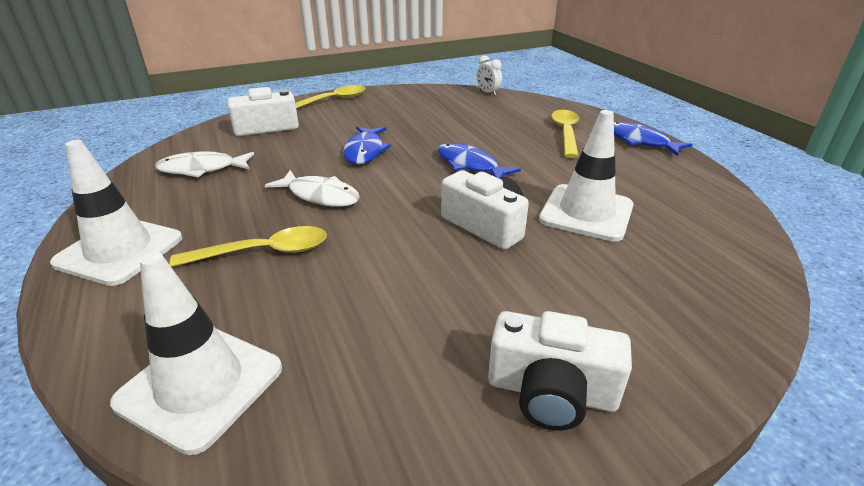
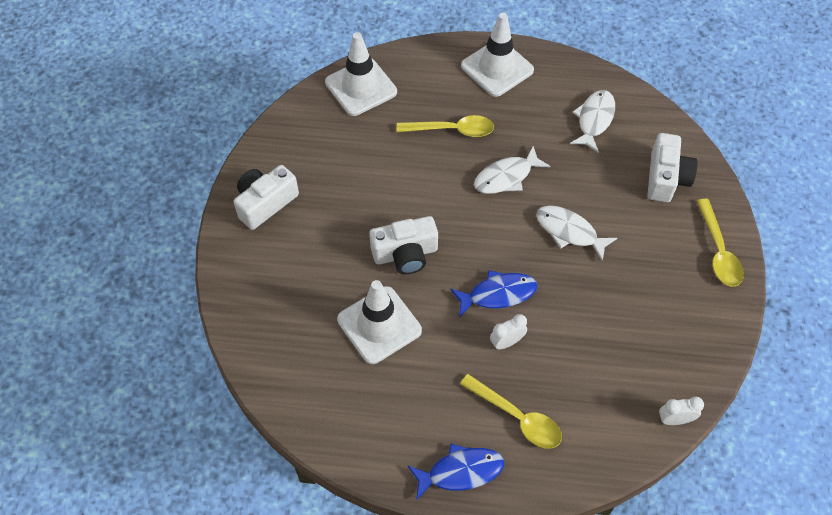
camera: 120 degrees right, 25 degrees up
yellow spoon [170,226,327,267] -> yellow spoon turned 105 degrees counterclockwise [397,115,494,137]
blue fish [343,127,391,164] -> white fish [536,206,617,261]
none -> white clock [490,314,527,349]

